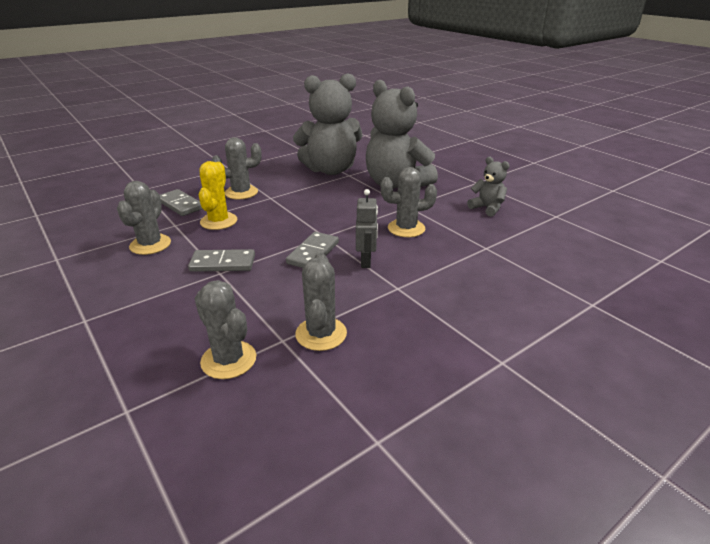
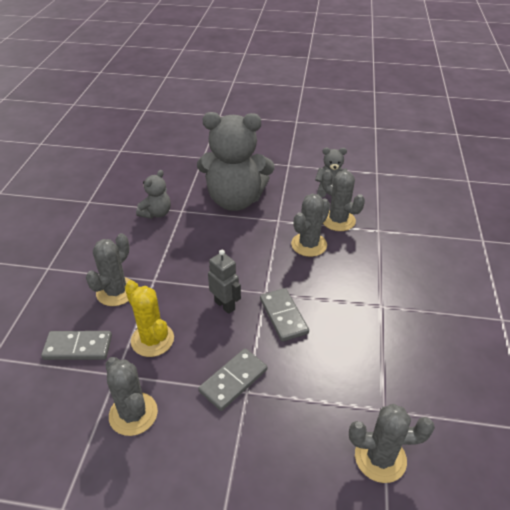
camera: 45 degrees left, 10 degrees up
grey teddy bear [293,73,363,175] -> grey teddy bear [136,170,171,219], size x0.46
grey cactus [295,253,347,351] -> grey cactus moved to [322,170,365,231]
grey robot [356,189,378,268] -> grey robot moved to [208,250,241,314]

